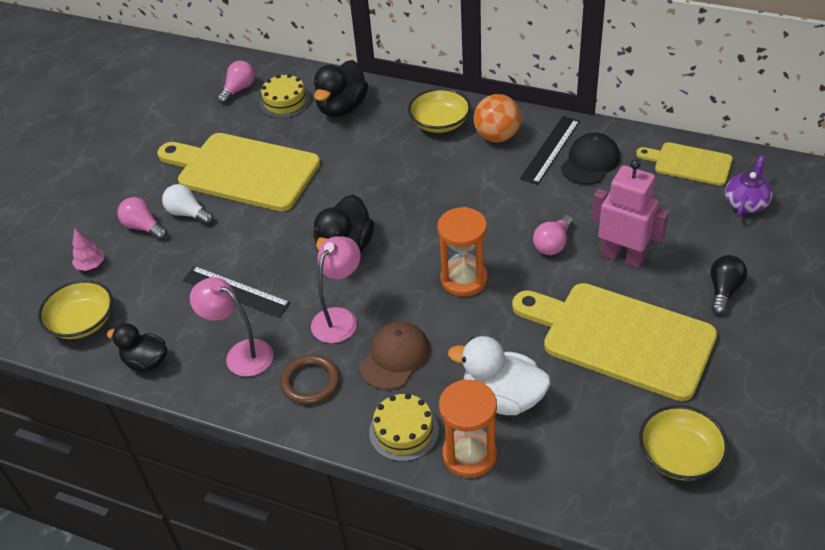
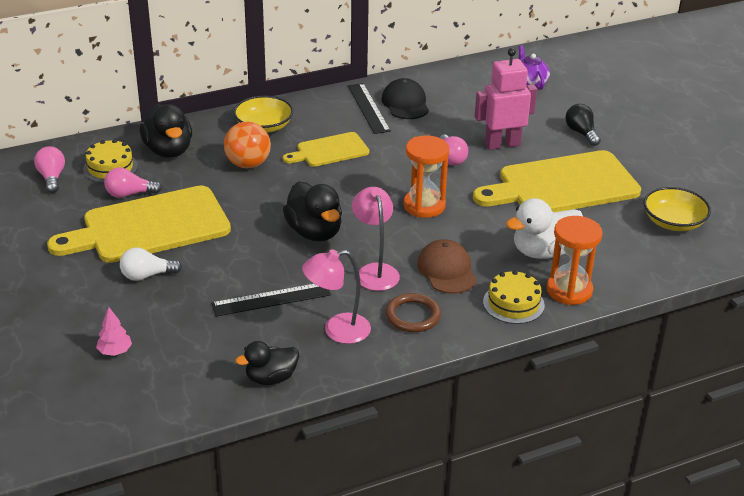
camera: 50 degrees left, 10 degrees down
yellow bowl [38,280,113,339] -> none
pink light bulb [117,197,167,240] -> pink light bulb moved to [104,167,162,198]
orange ball [474,94,521,142] -> orange ball moved to [224,122,271,169]
yellow cutting board [636,142,733,186] -> yellow cutting board moved to [283,132,369,167]

